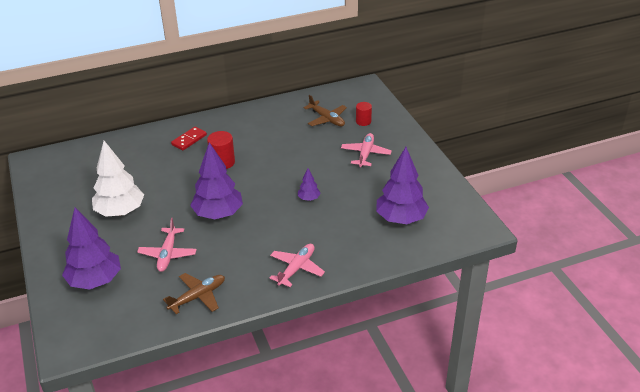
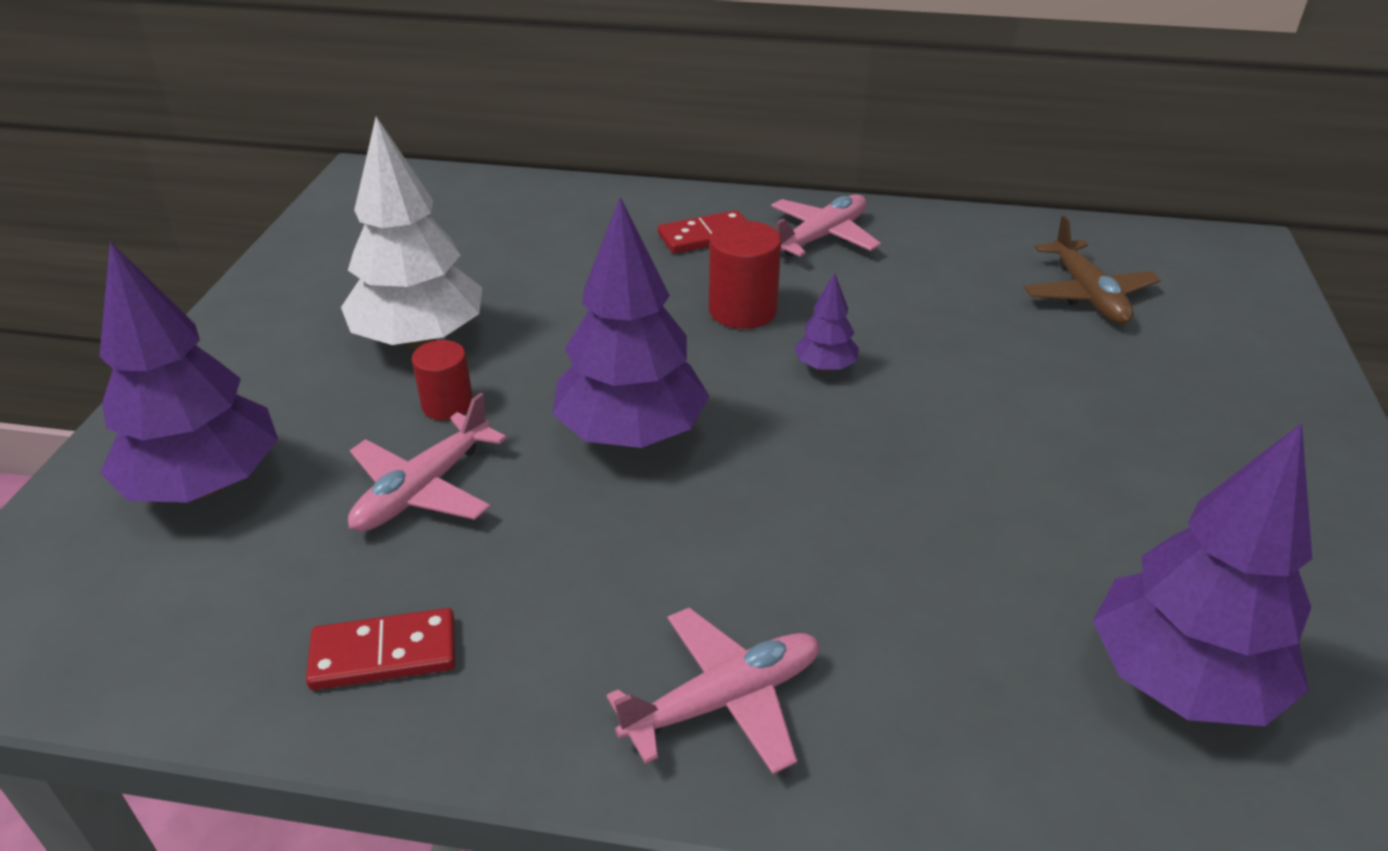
camera: 30 degrees right, 0 degrees up
brown plane [163,273,225,314] -> red domino [306,608,455,690]
purple tree [298,168,320,201] -> purple tree moved to [794,273,859,372]
pink plane [341,133,392,167] -> pink plane moved to [771,194,881,257]
red cylinder [356,102,372,126] -> red cylinder moved to [412,340,473,420]

